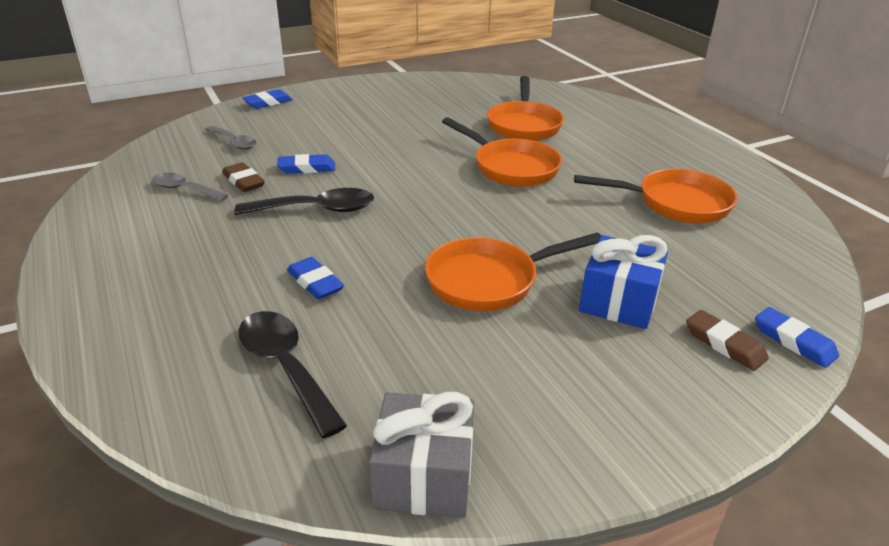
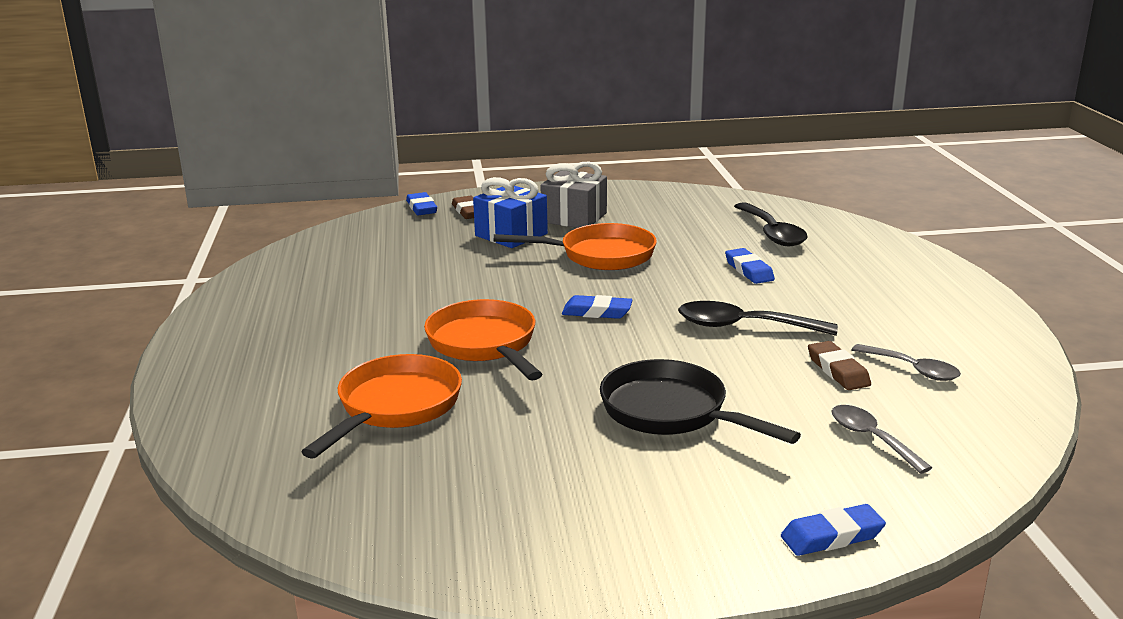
camera: 160 degrees left, 10 degrees down
blue eraser [277,154,335,174] -> blue eraser moved to [562,295,633,319]
grey gift [369,392,474,518] -> grey gift moved to [540,162,607,228]
orange pan [574,169,737,223] -> none
none -> black pan [600,359,801,444]

